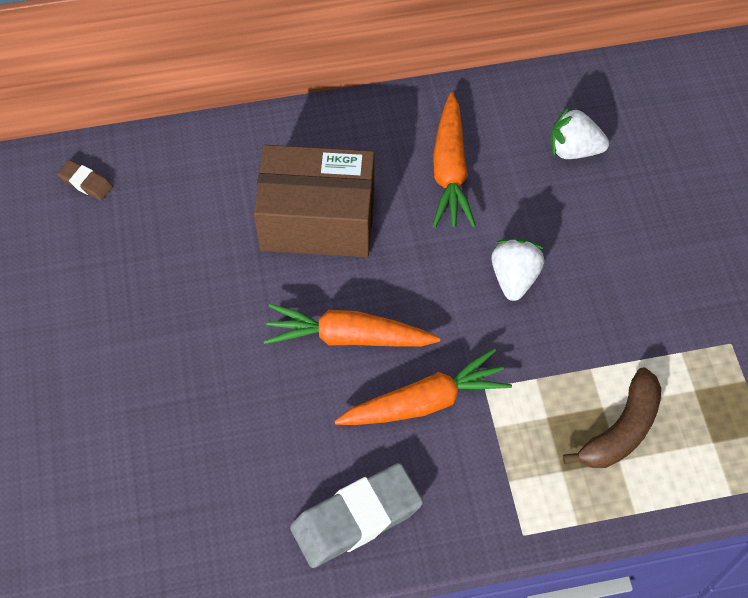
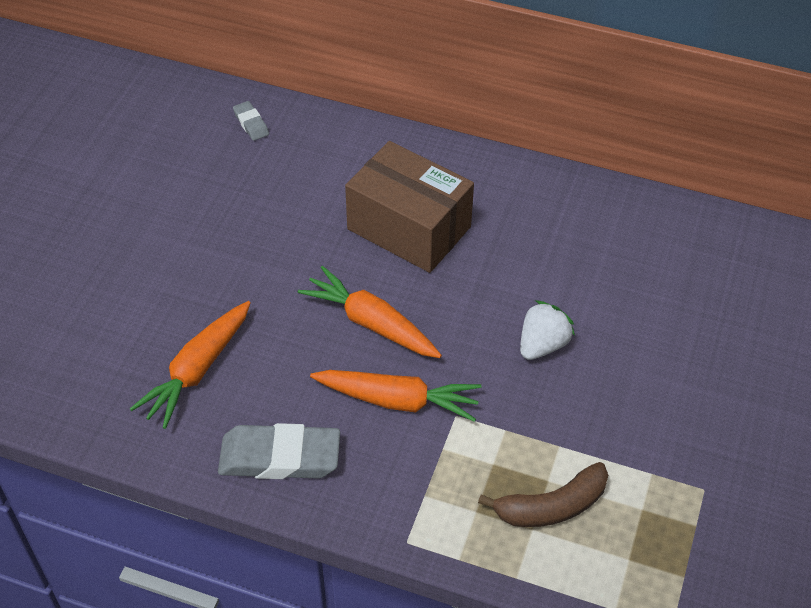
camera: 30 degrees right, 10 degrees down
brown eraser [57,160,113,201] -> grey eraser [233,101,269,141]
orange carrot [433,92,476,228] -> orange carrot moved to [130,301,251,429]
white strawberry [550,107,609,159] -> none

